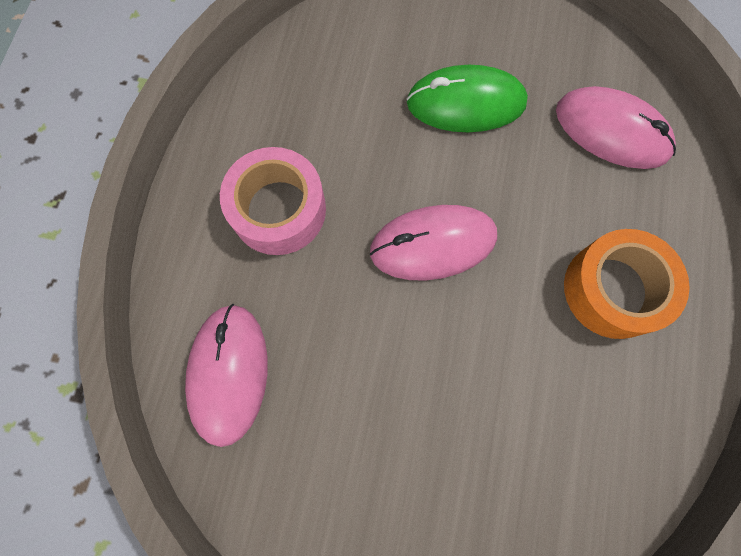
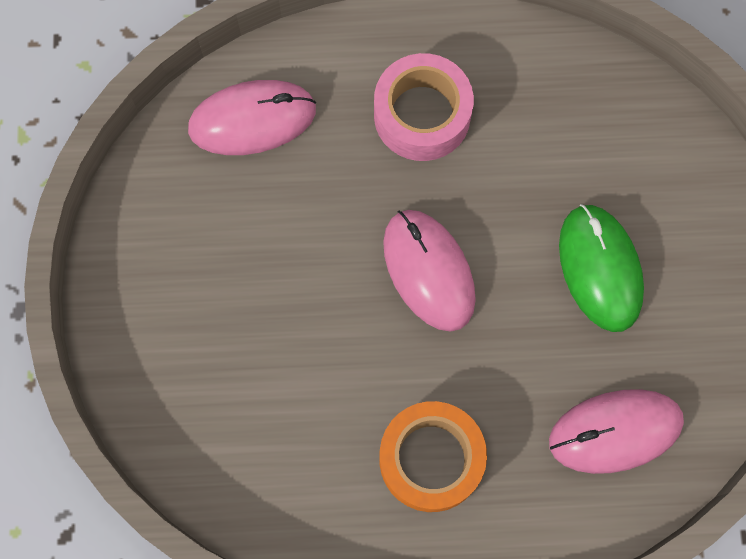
camera: 75 degrees right, 0 degrees up
pink mouse [556,86,676,169] -> pink mouse turned 60 degrees clockwise [549,389,684,474]

